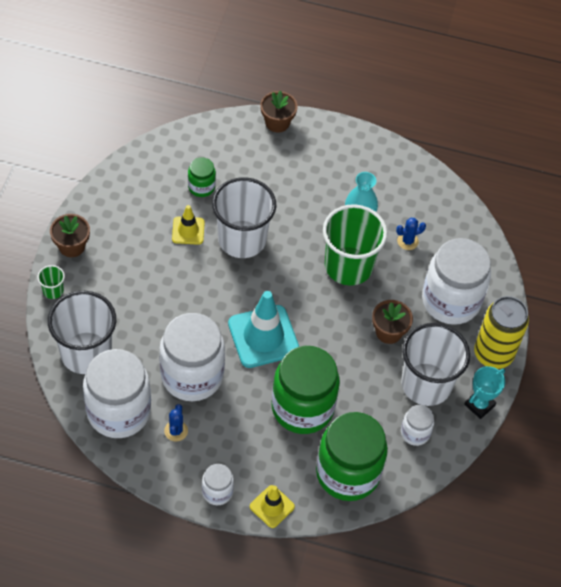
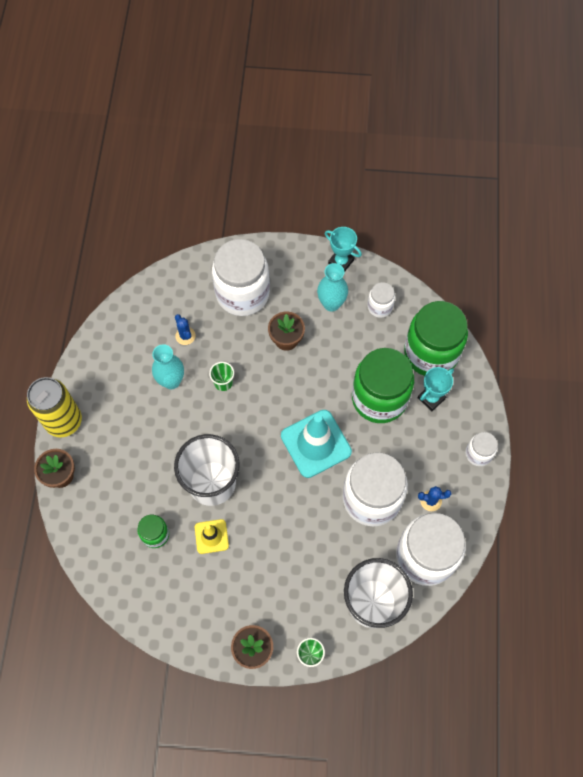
camera: 95 degrees left, 10 degrees up
yellow traffic cone [250,485,295,528] -> none
green cup [323,204,387,286] -> green cup [209,362,234,391], size x0.42
white cup [401,323,470,406] -> turquoise vase [317,263,348,312]
yellow can [474,296,529,369] -> yellow can moved to [27,377,82,437]
none -> turquoise trophy [418,367,454,411]

